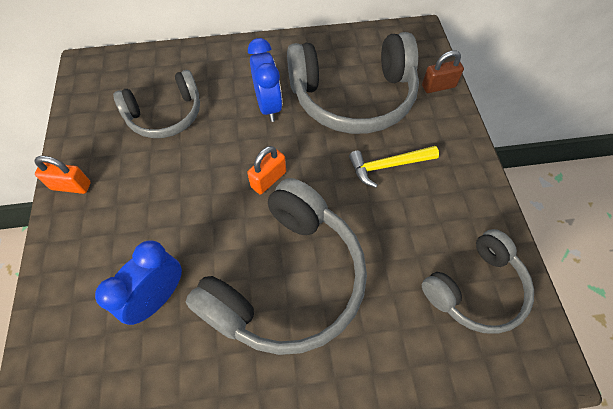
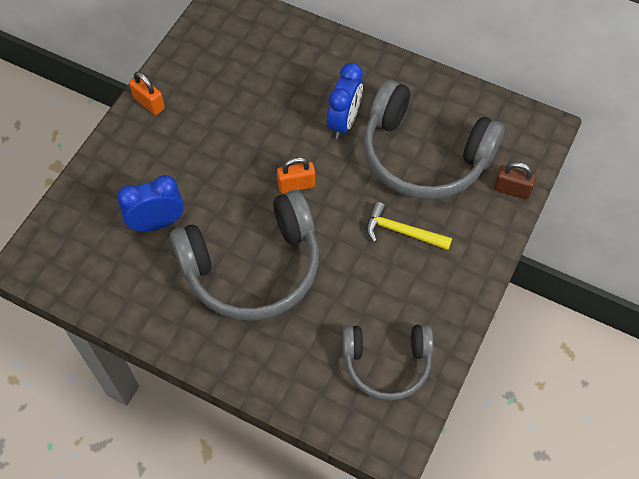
camera: 35 degrees right, 0 degrees up
grey headphones [113,70,200,138] -> none

